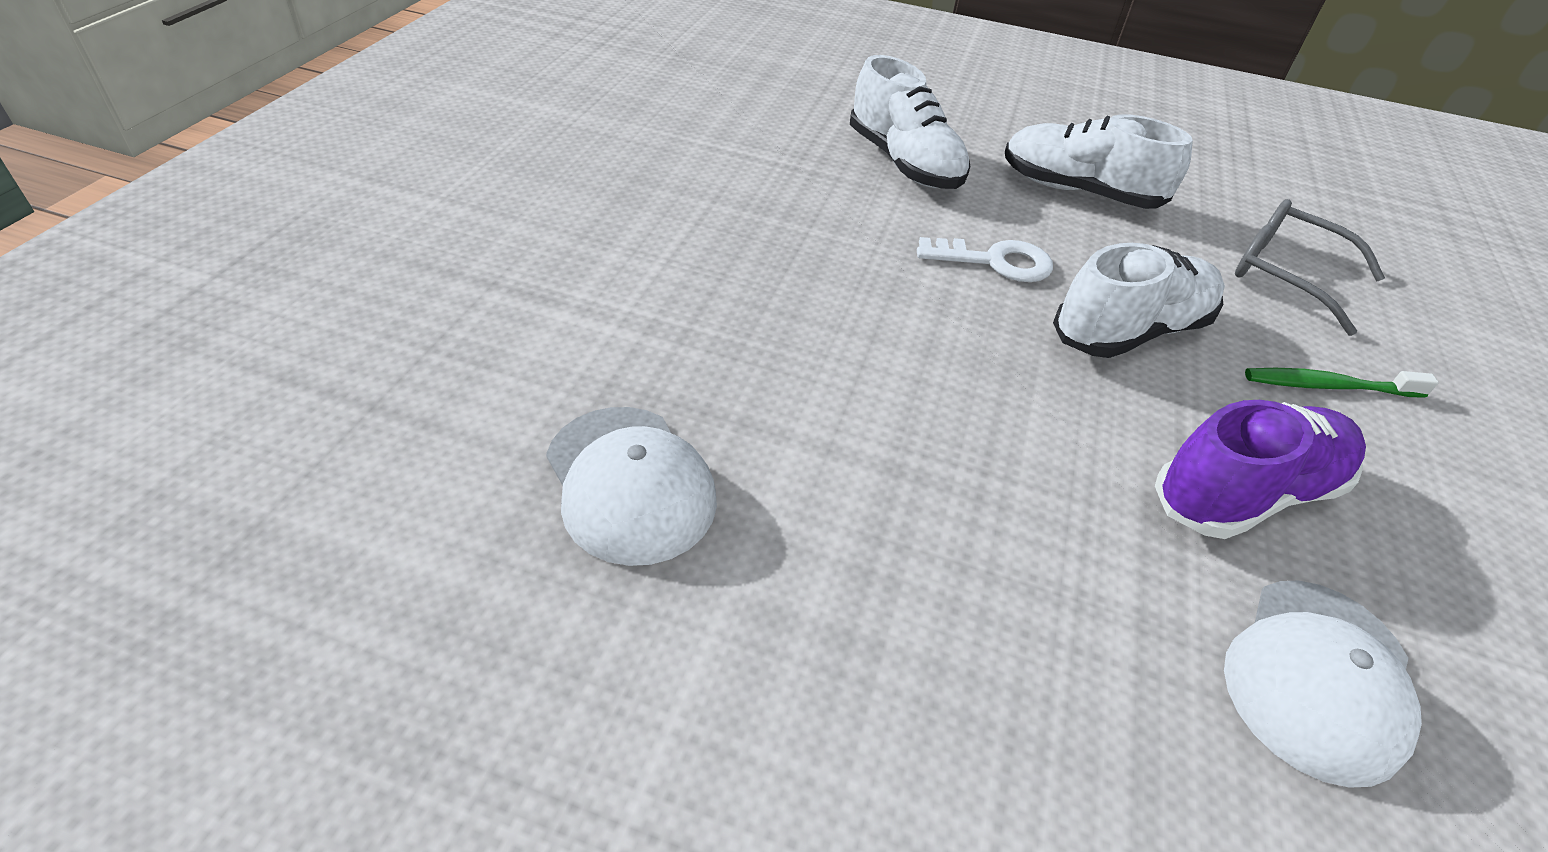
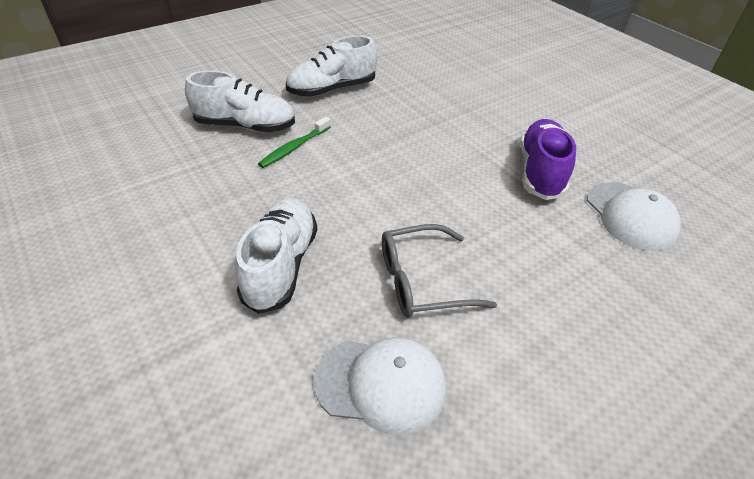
camera: 50 degrees left, 0 degrees up
white key [917,237,1053,282] -> none
white shoe [1053,243,1225,358] -> white shoe moved to [235,198,317,314]
grey glasses [1235,199,1385,336] -> grey glasses moved to [382,224,497,318]
green toothbrush [1245,368,1439,398] -> green toothbrush moved to [258,117,331,168]

